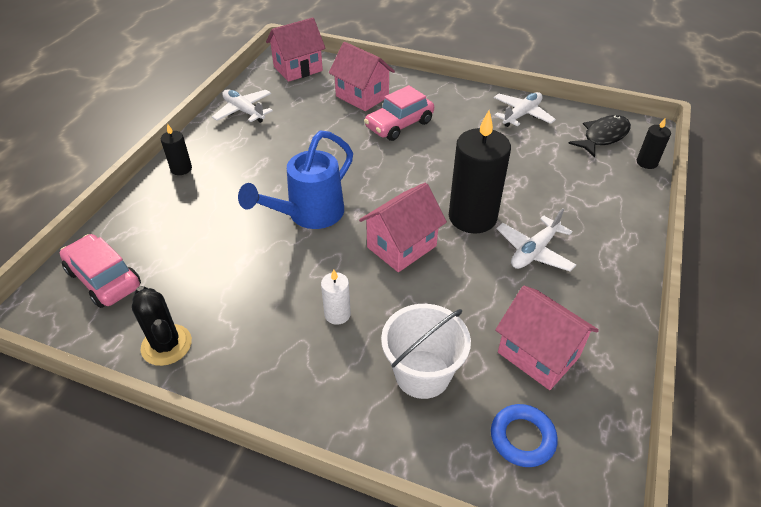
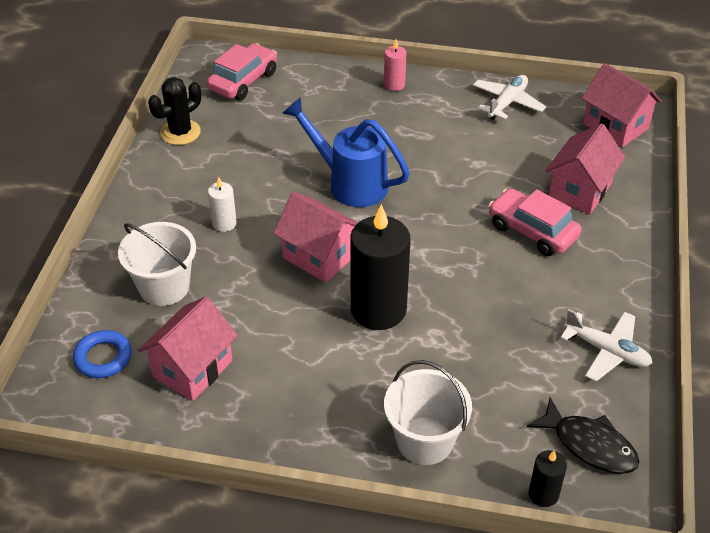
camera: 80 degrees right, 0 degrees up
black candle [161,123,192,175] -> pink candle [384,40,407,91]
white plane [497,208,576,272] -> none
none -> white bucket [384,360,472,465]

